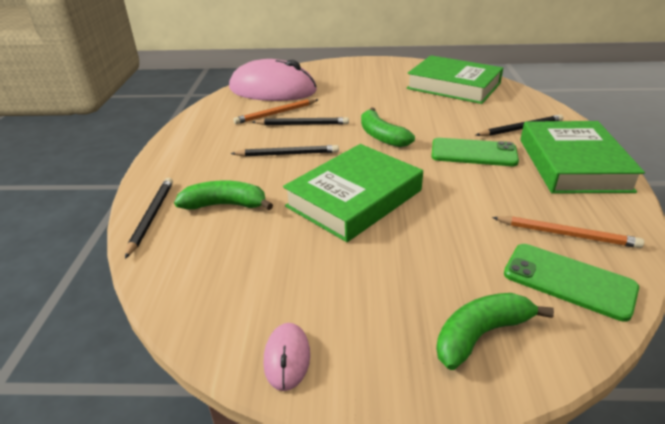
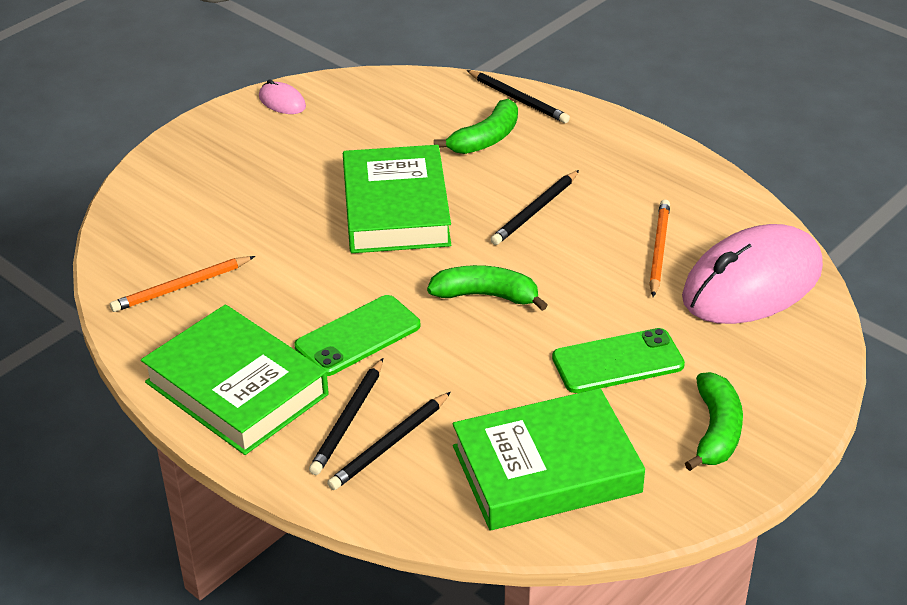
camera: 130 degrees right, 5 degrees up
black pencil [252,117,349,125] -> black pencil moved to [327,392,451,490]
green banana [436,293,554,370] -> green banana moved to [685,372,743,471]
green phone [504,244,639,322] -> green phone moved to [552,328,685,393]

